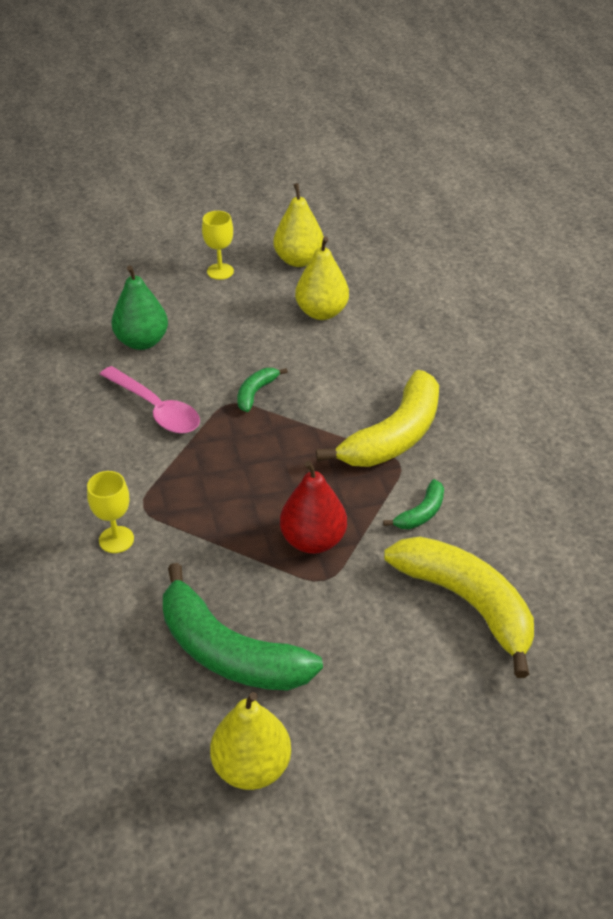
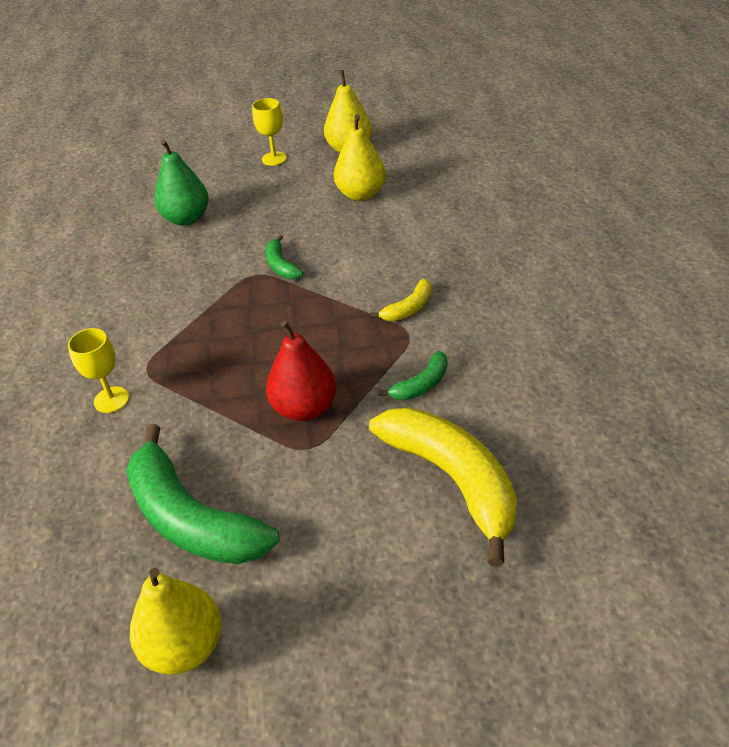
camera: 10 degrees right, 0 degrees up
pink spoon [100,366,200,434] -> none
green banana [237,368,288,412] -> green banana turned 60 degrees counterclockwise [266,235,303,279]
yellow banana [316,370,439,467] -> yellow banana [370,279,432,321], size x0.46

